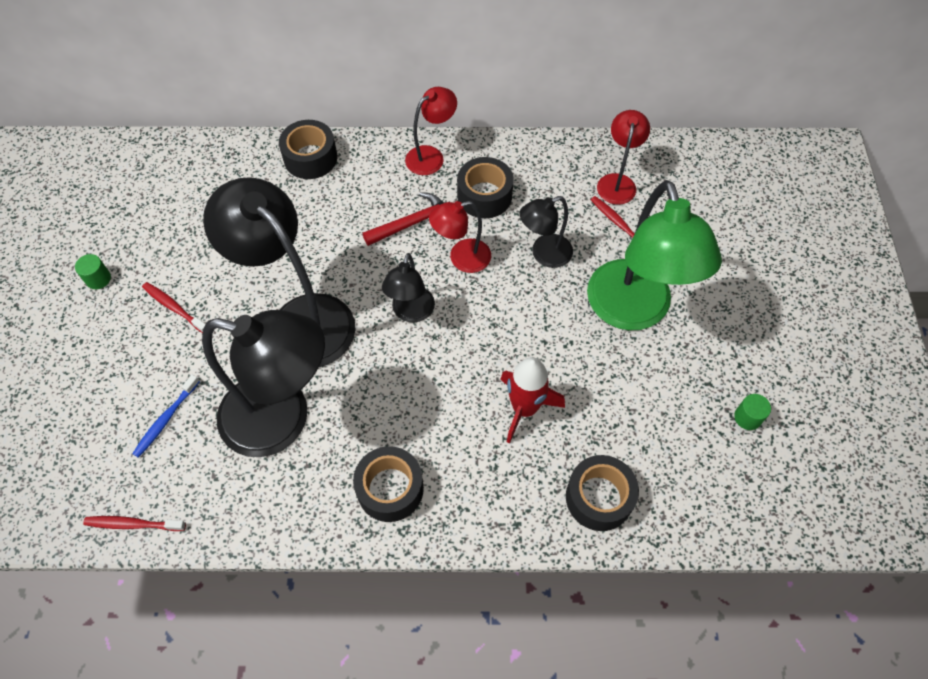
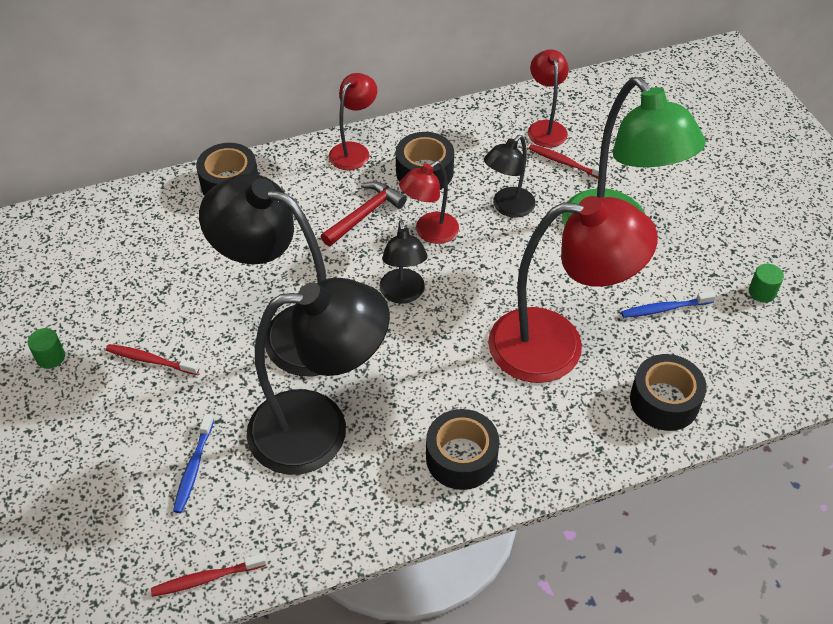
camera: 20 degrees left, 10 degrees down
red rocket [500,357,565,443] -> red lamp [488,196,658,383]
none -> blue toothbrush [621,291,716,318]

